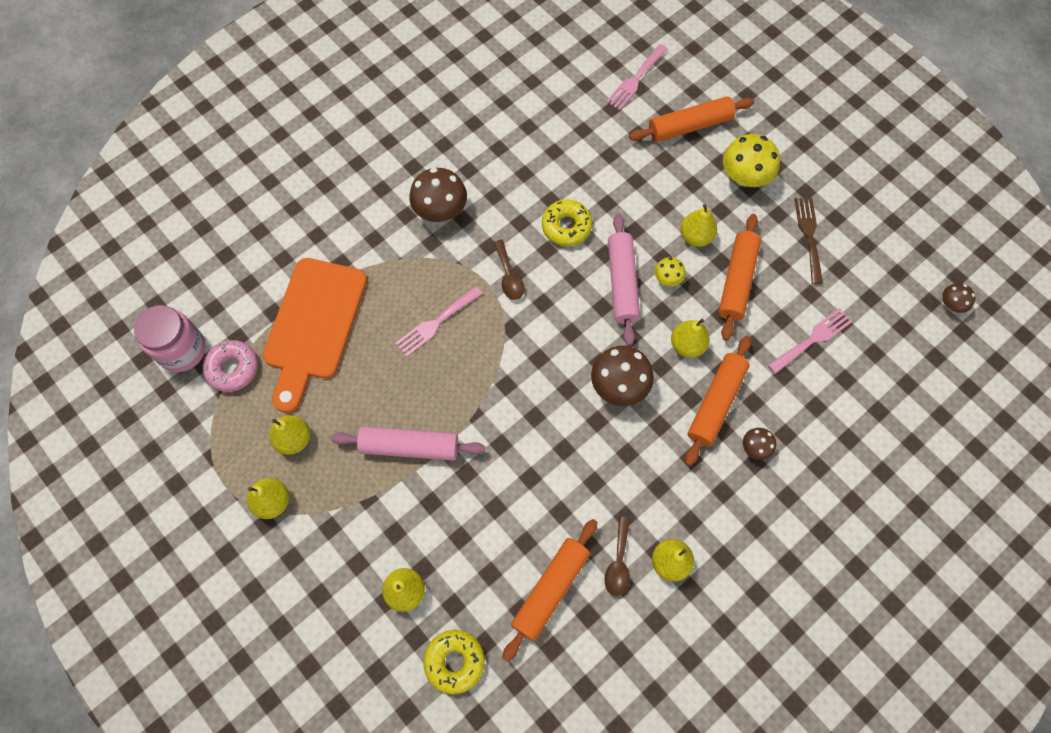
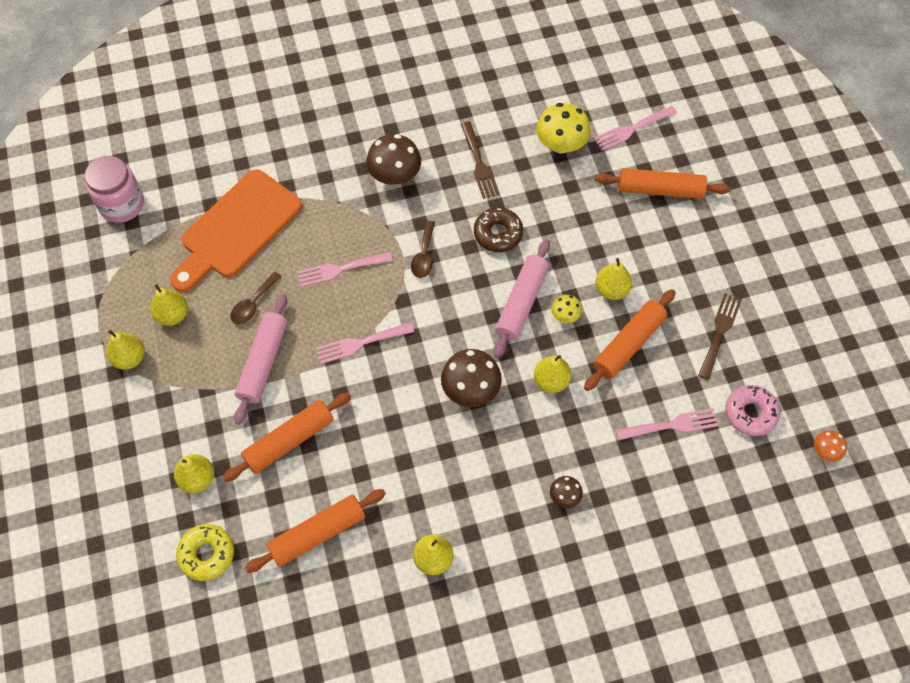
camera: 25 degrees right, 5 degrees down
pink donut [203,340,258,392] -> pink donut moved to [725,385,780,436]
pink rolling pin [331,426,485,461] -> pink rolling pin turned 75 degrees clockwise [234,294,287,425]
yellow donut [542,199,592,246] -> brown donut [474,207,523,252]
brown spoon [605,517,630,596] -> brown spoon moved to [230,272,282,324]
orange rolling pin [685,336,751,466] -> orange rolling pin moved to [222,392,351,482]
yellow mushroom [723,134,780,187] -> yellow mushroom moved to [536,103,591,154]
brown mushroom [942,283,976,313] -> orange mushroom [814,430,847,462]
none -> pink fork [316,323,414,364]
none -> brown fork [461,121,499,199]

